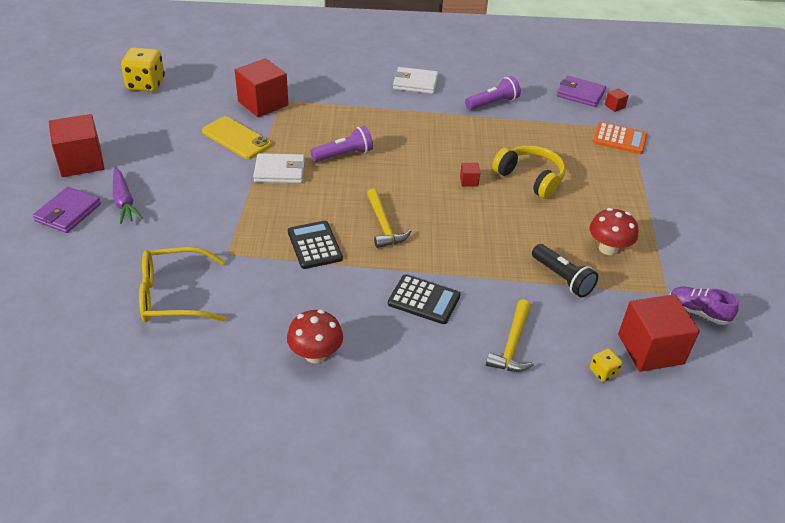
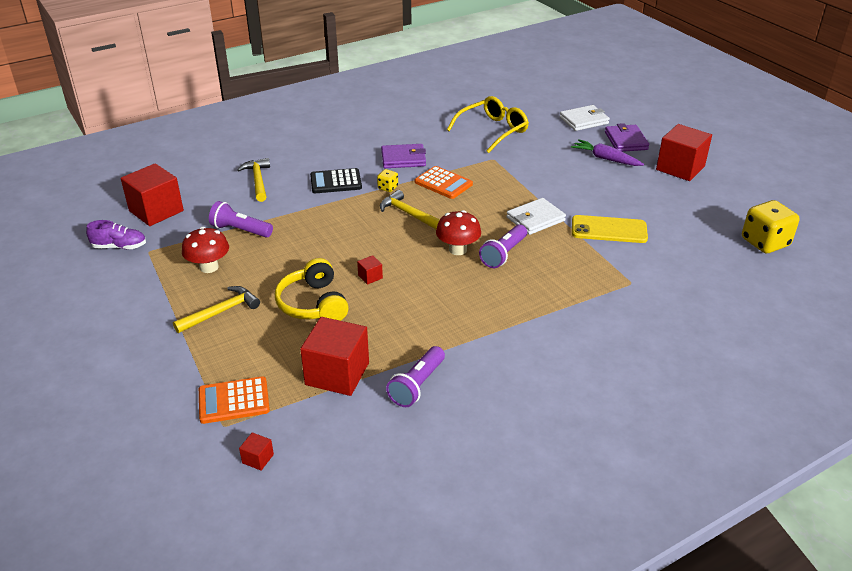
camera: 150 degrees right, 5 degrees down
red cube [235,58,289,117] -> red cube moved to [300,317,369,396]
red mushroom [287,310,343,363] -> red mushroom moved to [436,210,481,255]
black calculator [288,221,343,269] -> orange calculator [415,166,473,199]
white wallet [393,67,438,94] -> white wallet moved to [560,105,610,131]
yellow headphones [492,145,565,199] -> yellow headphones turned 60 degrees clockwise [275,258,349,321]
black flashlight [532,244,598,297] -> purple flashlight [209,201,273,238]
purple wallet [557,76,606,107] -> purple wallet moved to [381,144,426,168]
yellow dice [590,348,622,382] -> yellow dice moved to [377,169,398,192]
none -> yellow hammer [173,286,260,333]

